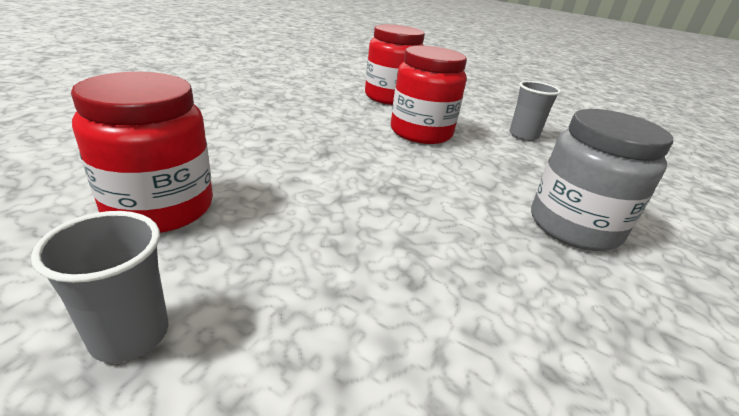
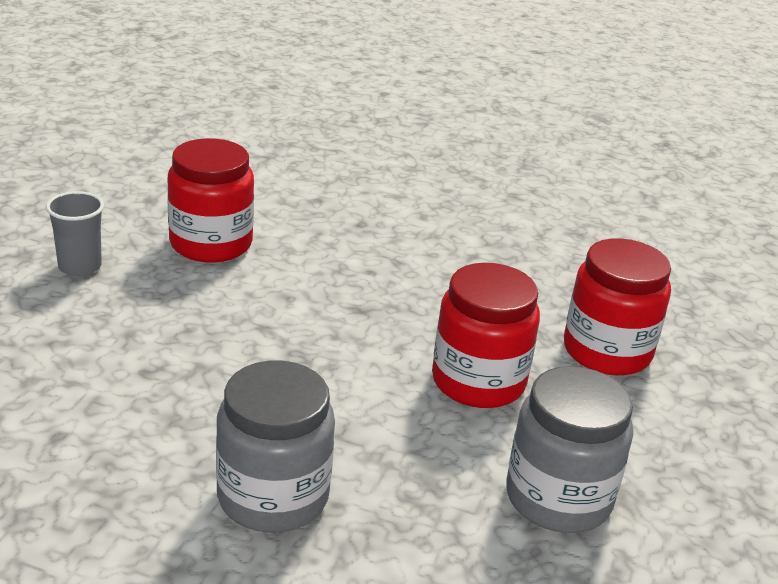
camera: 80 degrees right, 0 degrees up
grey cup [509,81,561,141] -> grey jar [506,366,633,533]

